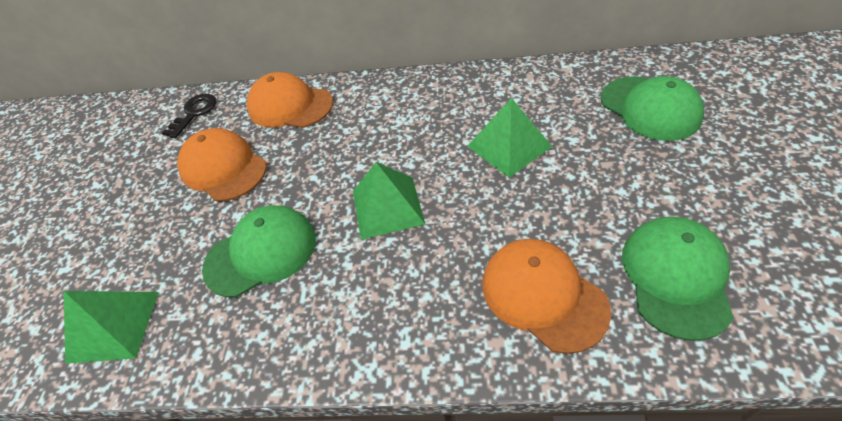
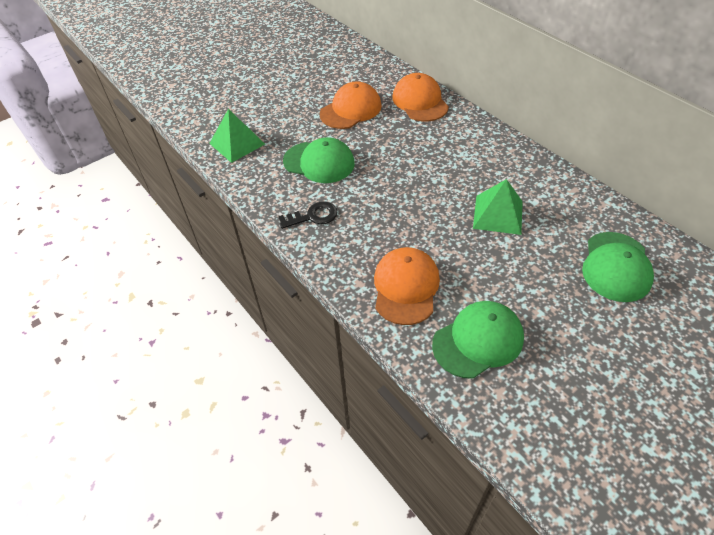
camera: 45 degrees right, 0 degrees up
black key [162,94,216,138] -> black key moved to [278,202,337,229]
orange cap [177,128,267,201] -> orange cap turned 45 degrees clockwise [320,81,382,129]
green pyramid [353,162,425,240] -> none

